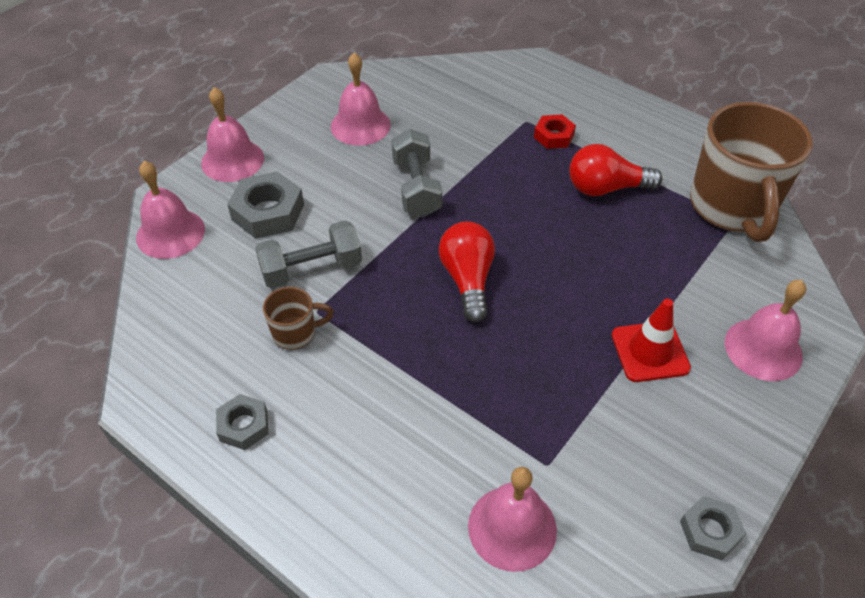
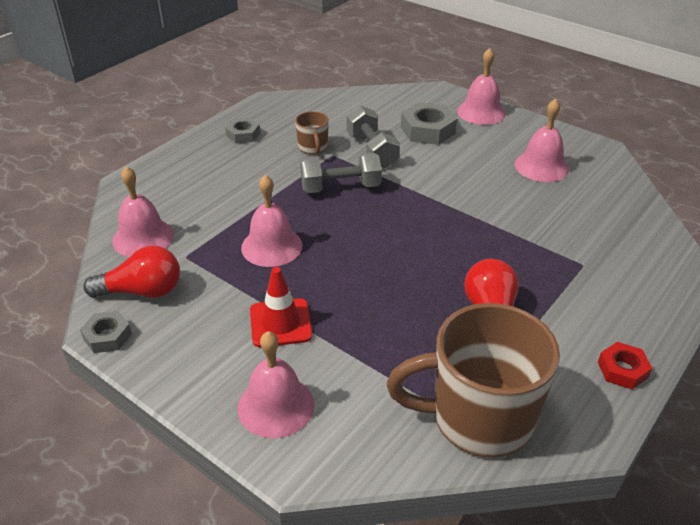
camera: 90 degrees right, 10 degrees down
pink bell [136,161,205,259] -> pink bell moved to [241,175,303,267]
grey dumbbell [391,129,442,217] -> grey dumbbell moved to [300,153,382,193]
red light bulb [439,221,495,322] -> red light bulb moved to [83,245,180,298]
red nut [534,115,576,149] -> red nut moved to [598,342,652,389]

